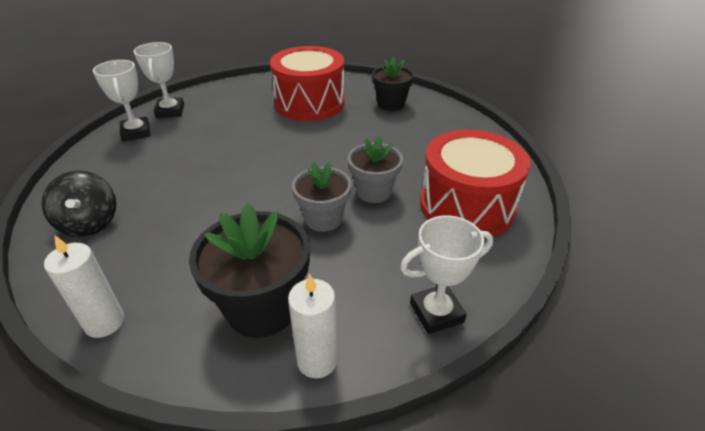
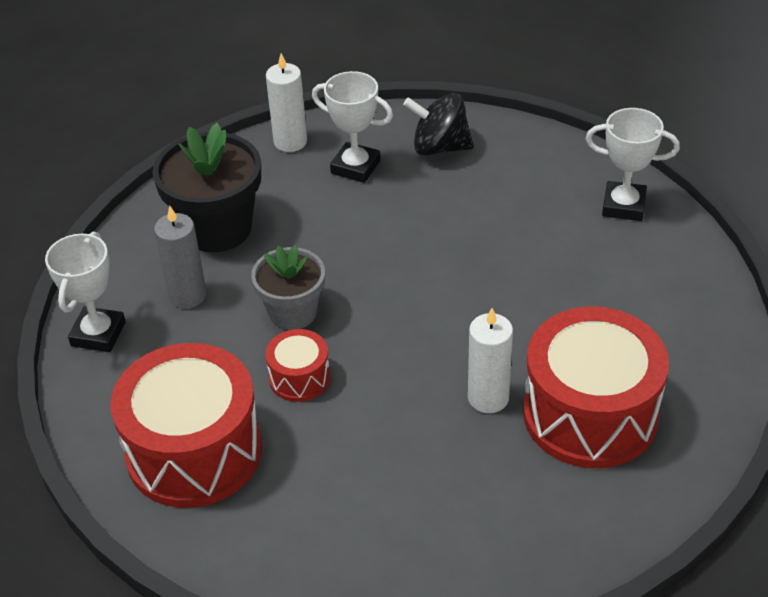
camera: 125 degrees right, 5 degrees up
white trophy [134,42,184,118] -> white trophy moved to [312,71,393,183]
white candle [288,274,338,378] -> white candle moved to [468,308,513,413]
grey flower pot [348,136,403,203] -> red drum [265,329,330,402]
black flower pot [372,57,414,111] -> none
none -> grey candle [154,206,207,308]

